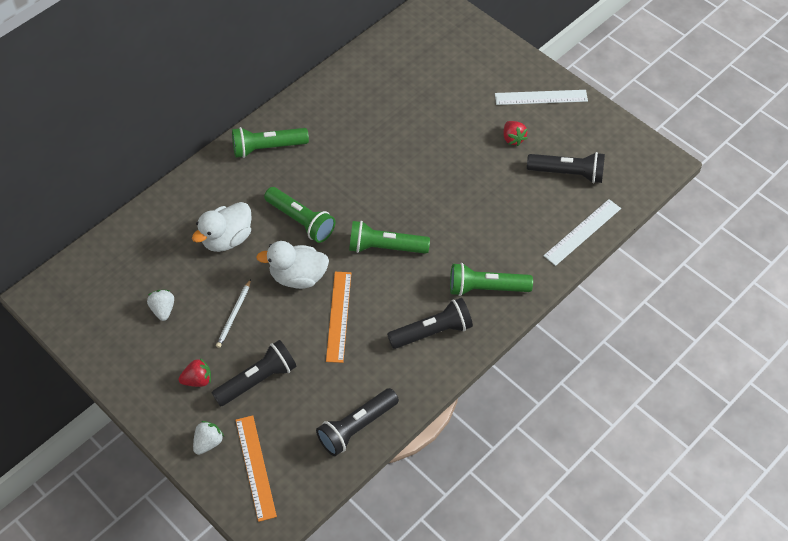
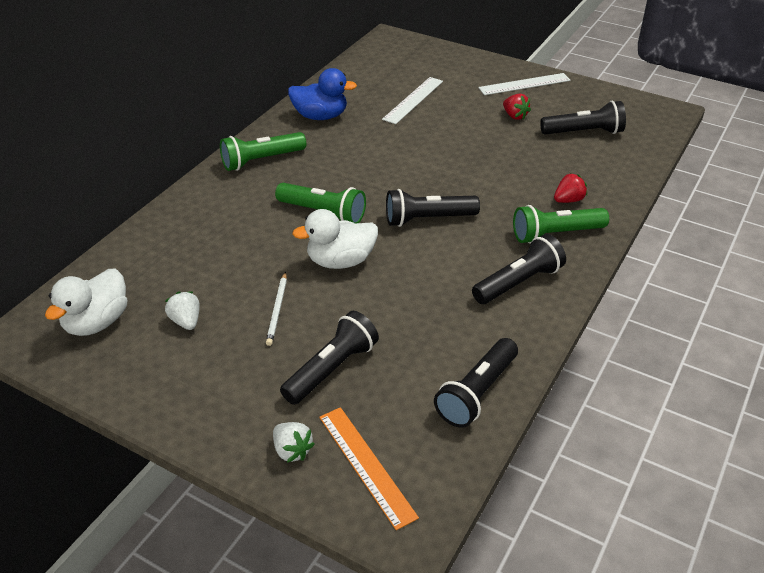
camera: 15 degrees left, 15 degrees down
red strawberry [178,358,211,387] -> red strawberry moved to [554,173,587,203]
white duck [192,202,252,252] -> white duck moved to [45,269,127,336]
white strawberry [193,421,224,455] -> white strawberry turned 120 degrees clockwise [273,422,315,463]
orange ruler [326,272,351,363] -> none
green flashlight [349,221,430,254] -> black flashlight [386,189,480,227]
white ruler [543,199,621,266] -> white ruler moved to [382,77,443,124]
none -> blue duck [288,68,357,120]

